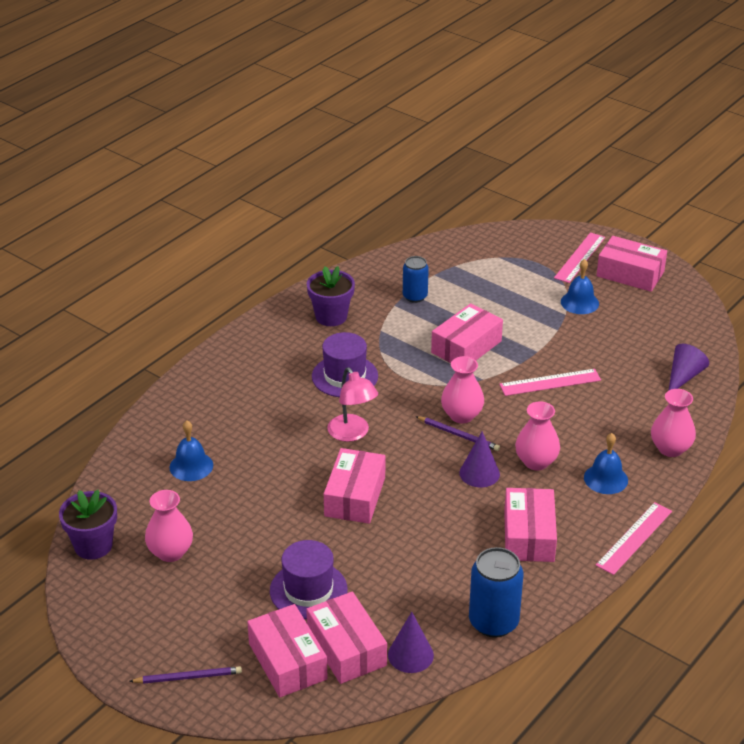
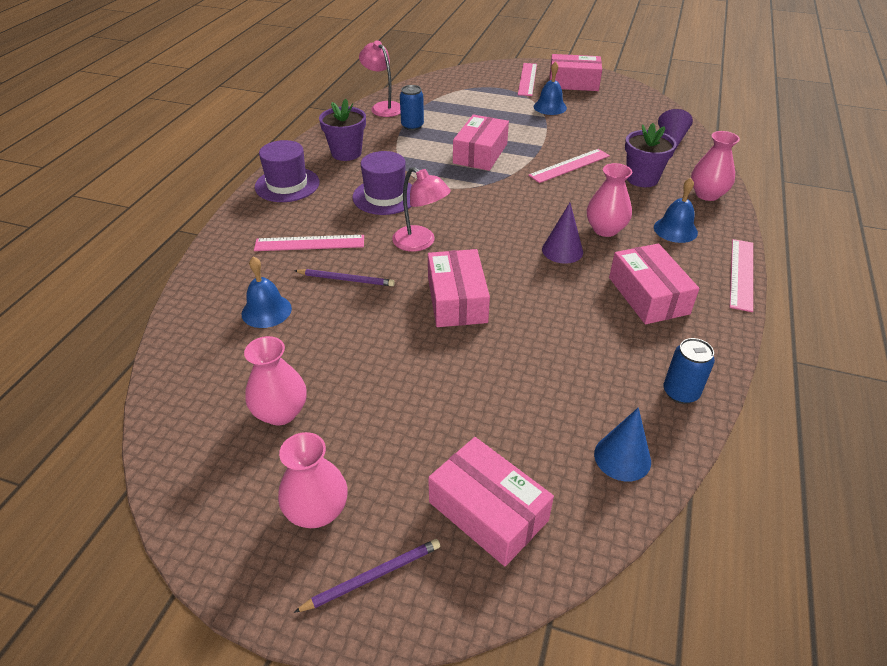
camera: 20 degrees left, 5 degrees up
purple flower pot [59,490,117,560] -> purple flower pot moved to [625,123,677,187]
purple hat [270,540,348,619] -> purple hat moved to [255,140,320,202]
pink box [306,592,387,684] -> none
purple cone [388,612,434,673] -> blue cone [594,407,651,482]
purple pencil [416,416,500,451] -> purple pencil moved to [295,269,395,286]
pink vase [441,356,484,424] -> pink vase moved to [278,432,348,528]
blue can [469,547,524,638] -> blue can [664,338,715,404], size x0.63
none -> pink ruler [254,235,364,251]
none -> pink lamp [359,41,401,117]

